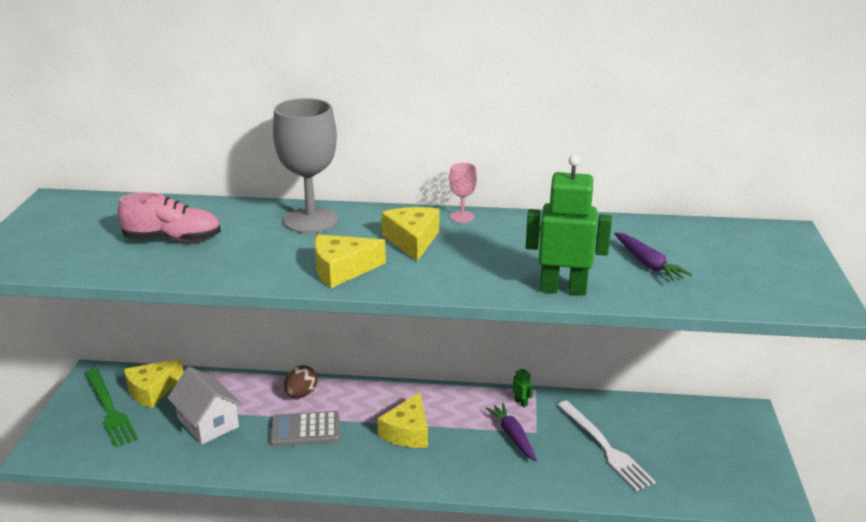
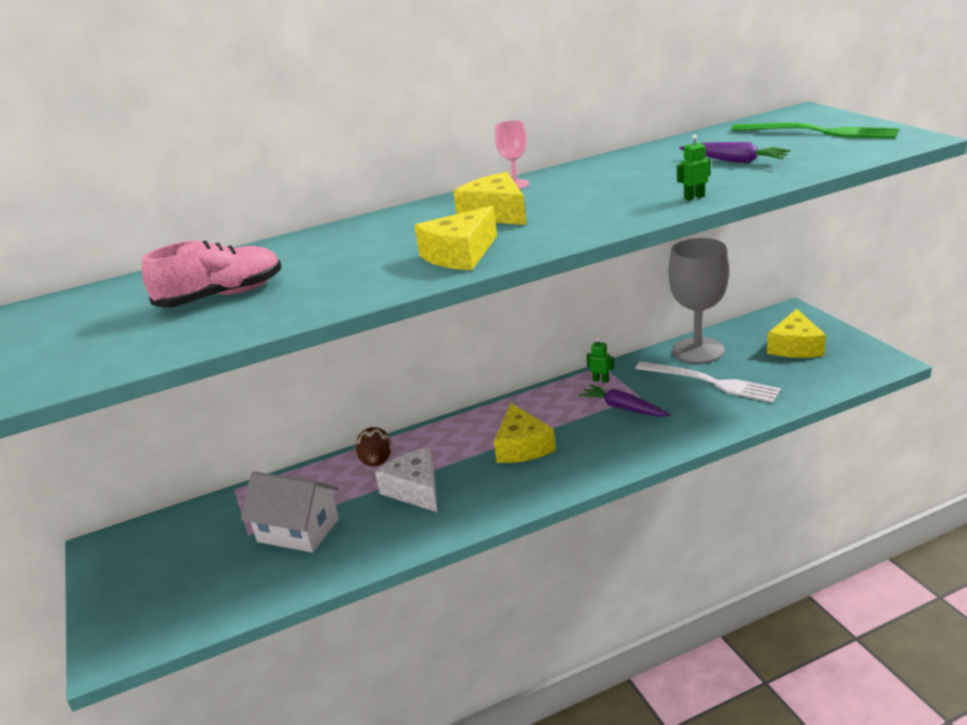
camera: 25 degrees left, 0 degrees up
green fork [85,369,138,448] -> green fork moved to [731,123,899,139]
yellow cheese [124,359,184,408] -> yellow cheese moved to [767,309,826,358]
grey calculator [270,411,340,446] -> white cheese [375,447,437,512]
grey goblet [273,98,338,233] -> grey goblet moved to [669,238,729,364]
green robot [526,155,612,296] -> green robot [677,134,711,201], size x0.40

